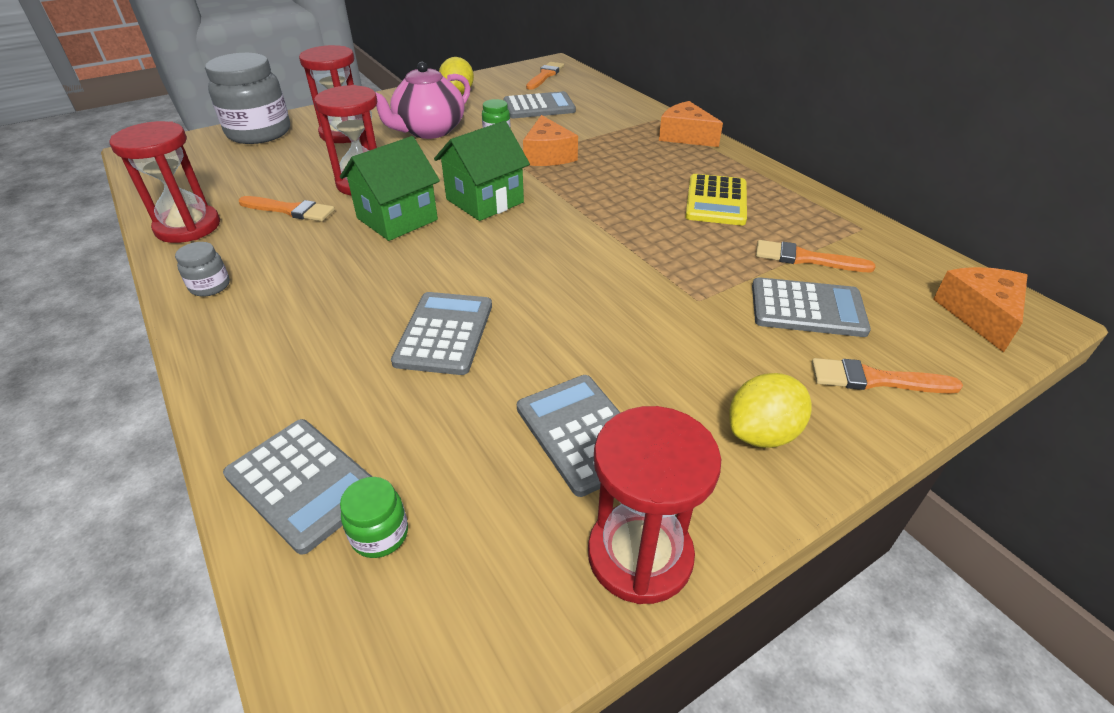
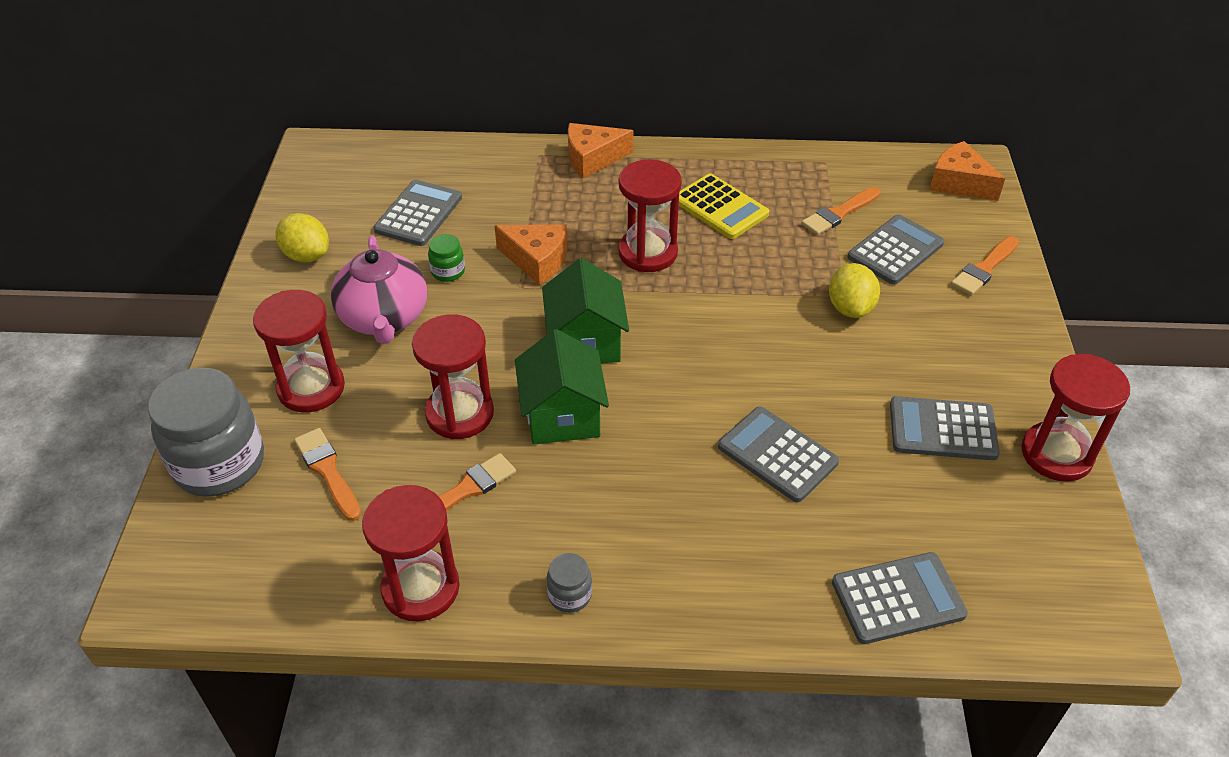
camera: 55 degrees left, 5 degrees up
green jar [340,477,408,558] -> none
orange brush [526,62,564,90] -> orange brush moved to [294,428,361,521]
yellow lemon [729,373,812,448] -> yellow lemon moved to [829,263,880,318]
none -> red hourglass [618,159,682,272]

